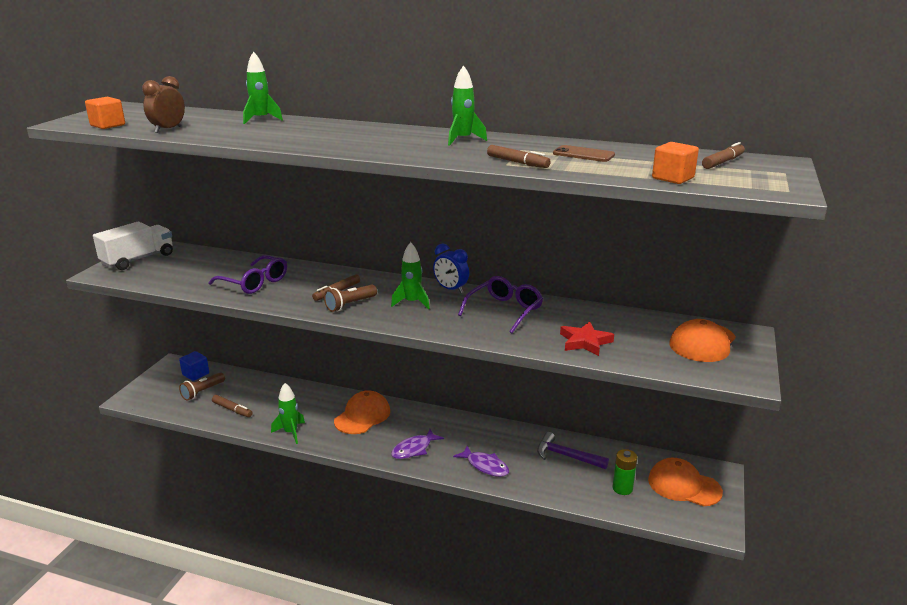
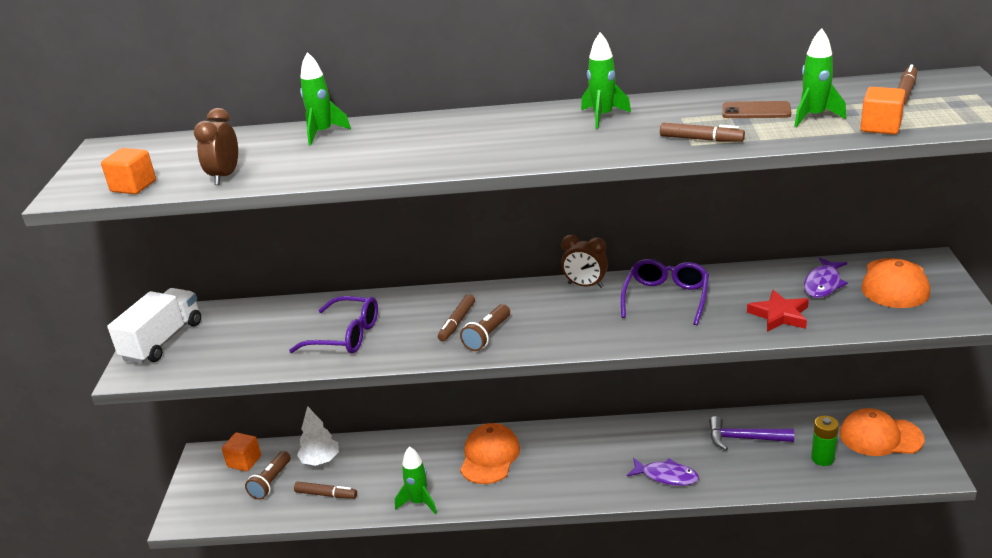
camera: 15 degrees left, 5 degrees up
blue cube [179,351,209,381] -> orange cube [222,433,261,471]
green rocket [391,242,430,310] -> green rocket moved to [794,28,846,127]
purple fish [391,429,444,459] -> purple fish moved to [804,257,848,298]
blue clock [433,244,469,293] -> brown clock [561,235,608,288]
none -> white tree [297,406,339,466]

